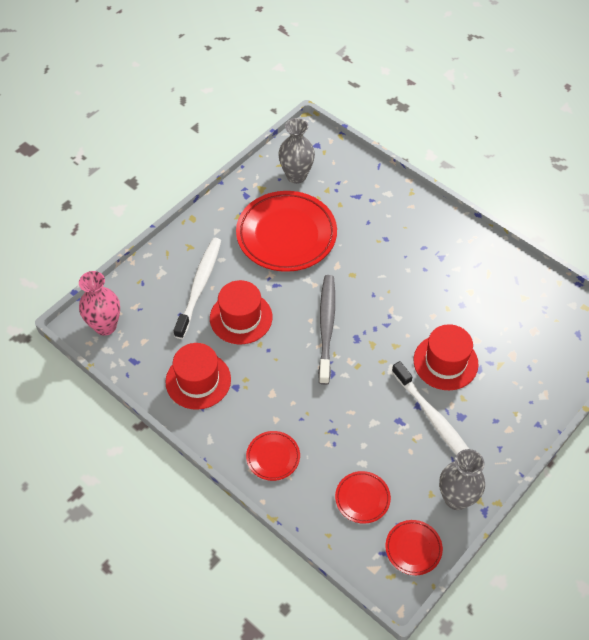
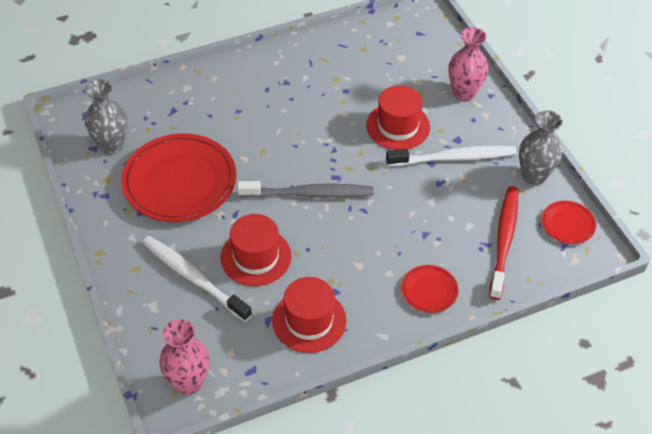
camera: 65 degrees left, 5 degrees down
grey toothbrush [318,275,335,385] -> grey toothbrush turned 150 degrees clockwise [237,181,374,198]
red plate [335,471,391,524] -> red toothbrush [489,186,518,300]
none -> pink vase [449,27,489,101]

